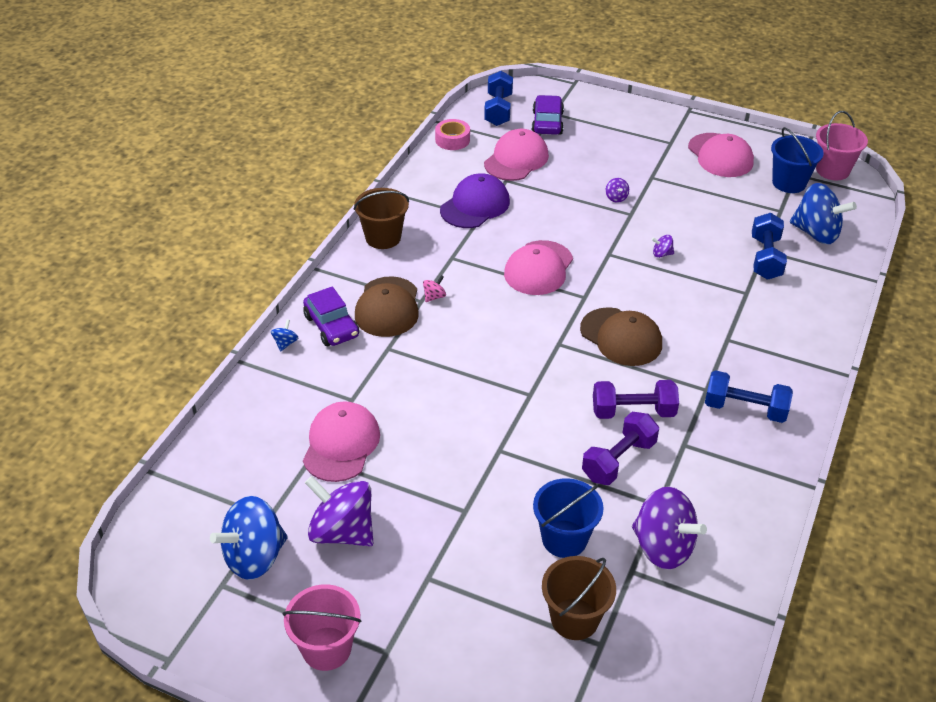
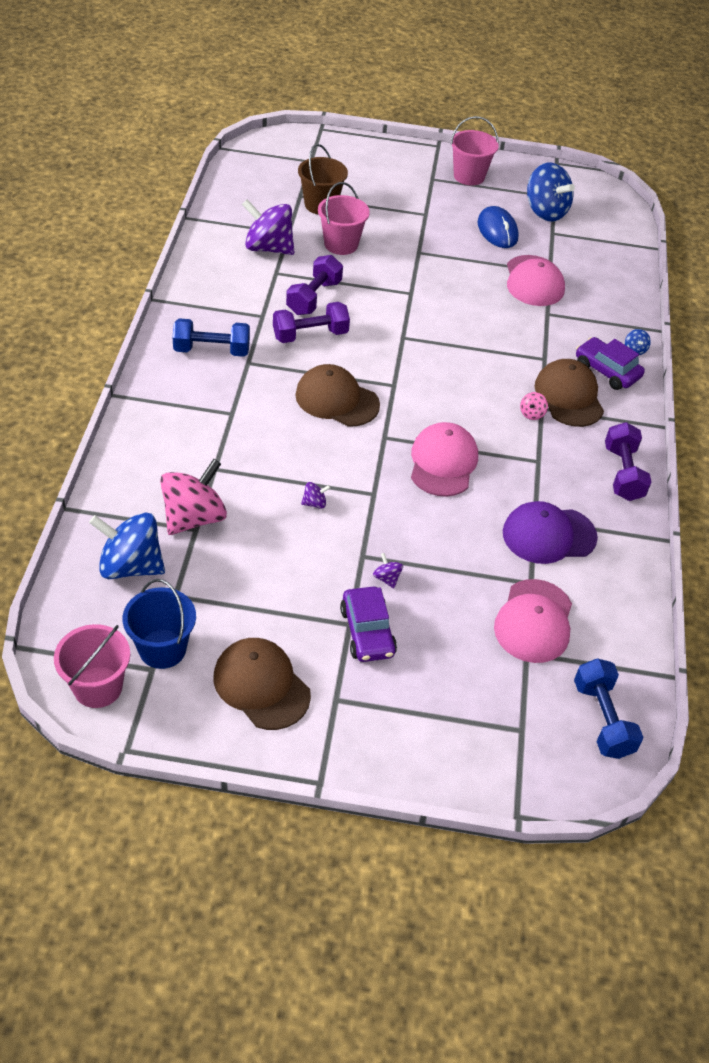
camera: 160 degrees right, 5 degrees up
blue spinning top [210,496,288,580] -> blue spinning top turned 105 degrees clockwise [527,162,575,221]
purple spinning top [305,476,373,547] -> blue mouse [478,206,519,248]
brown bucket [354,188,409,249] -> purple dumbbell [605,422,652,501]
pink tape [435,119,470,150] -> none
purple cap [440,173,510,228] -> purple cap turned 60 degrees clockwise [503,501,598,564]
purple car [532,95,564,135] -> purple car moved to [340,587,397,662]
blue bucket [533,478,604,558] -> pink bucket [318,182,370,255]
pink cap [688,133,754,177] -> brown cap [214,638,311,730]
blue dumbbell [752,213,787,280] -> pink spinning top [160,459,227,535]

